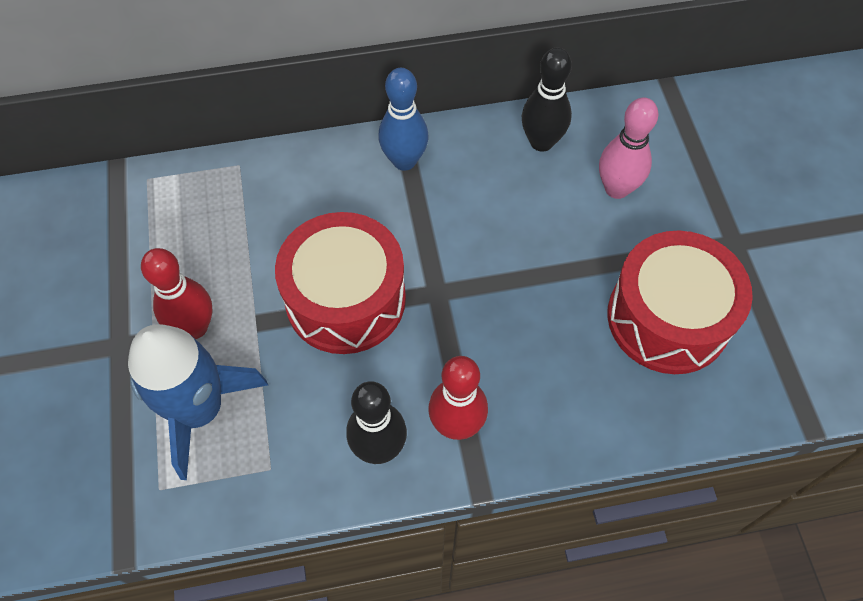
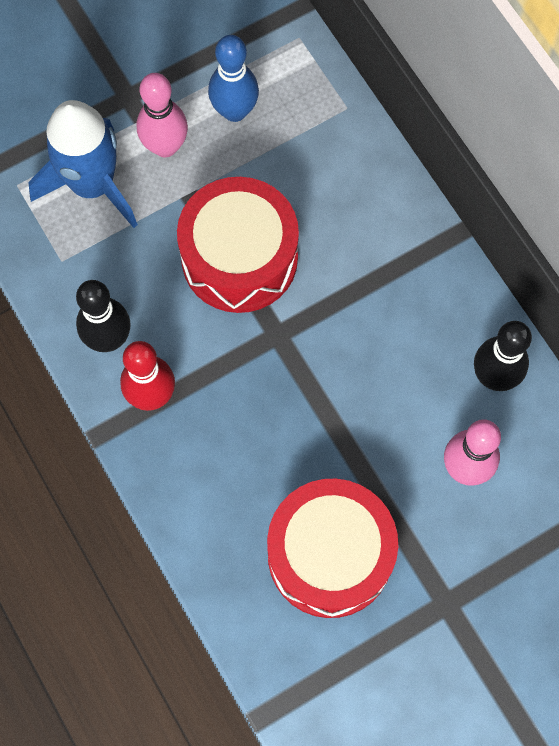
camera: 70 degrees right, 10 degrees up
red bowling pin [141,248,212,339] -> pink bowling pin [137,73,188,157]
blue bowling pin [378,68,429,171] -> blue bowling pin moved to [208,35,259,122]

